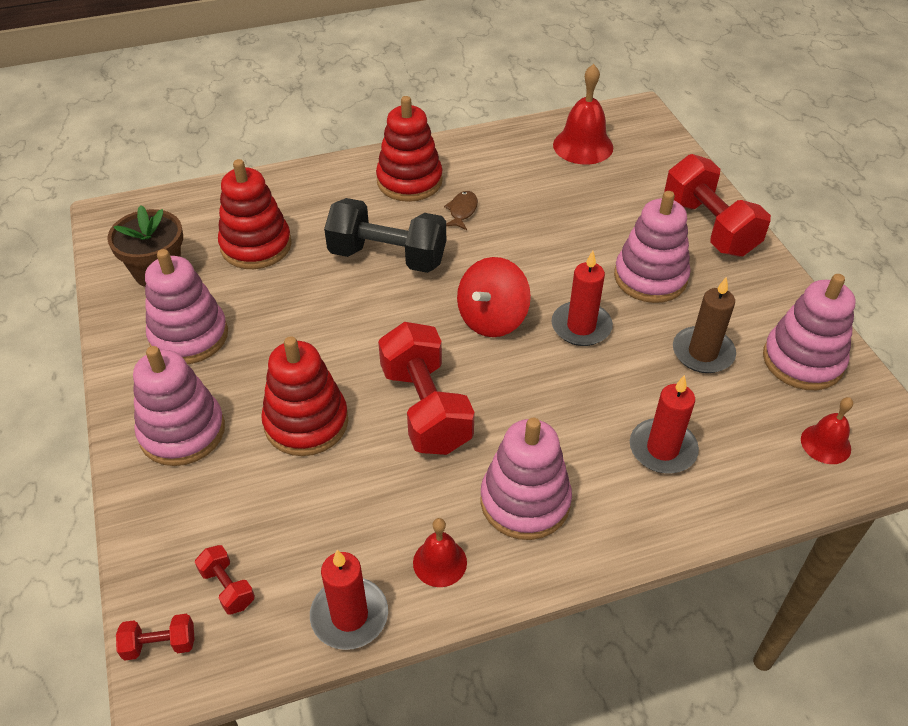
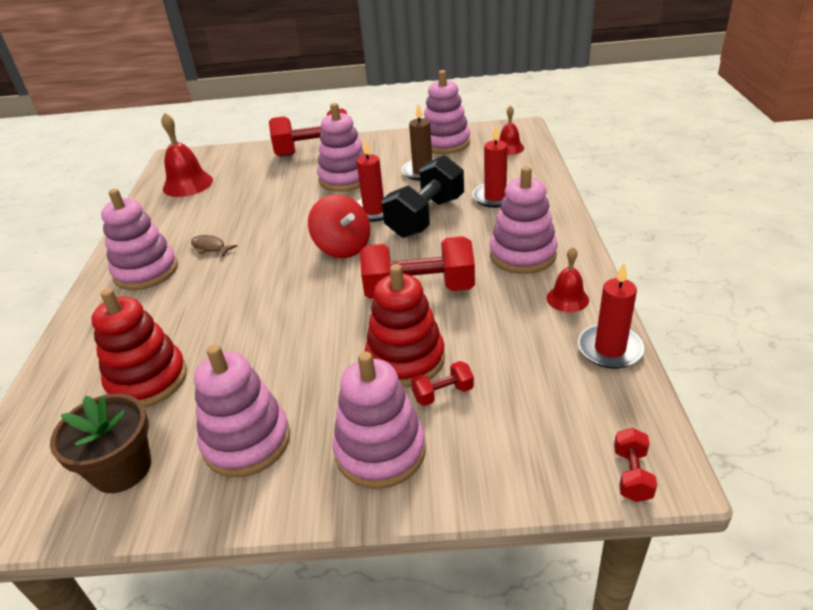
camera: 70 degrees left, 10 degrees down
red dumbbell [195,545,255,615] -> red dumbbell moved to [411,361,474,406]
black dumbbell [324,198,446,273] -> black dumbbell moved to [382,155,464,238]
red stacking toy [376,96,443,202] -> pink stacking toy [101,189,178,290]

